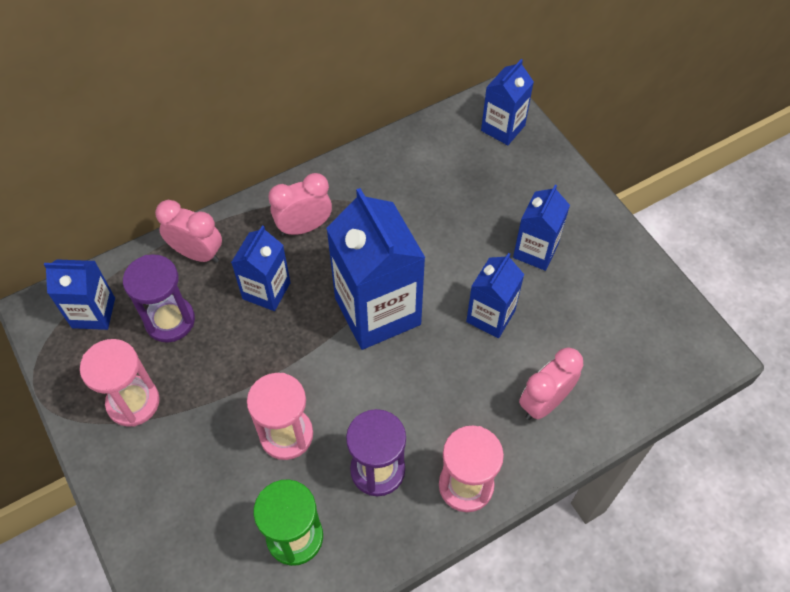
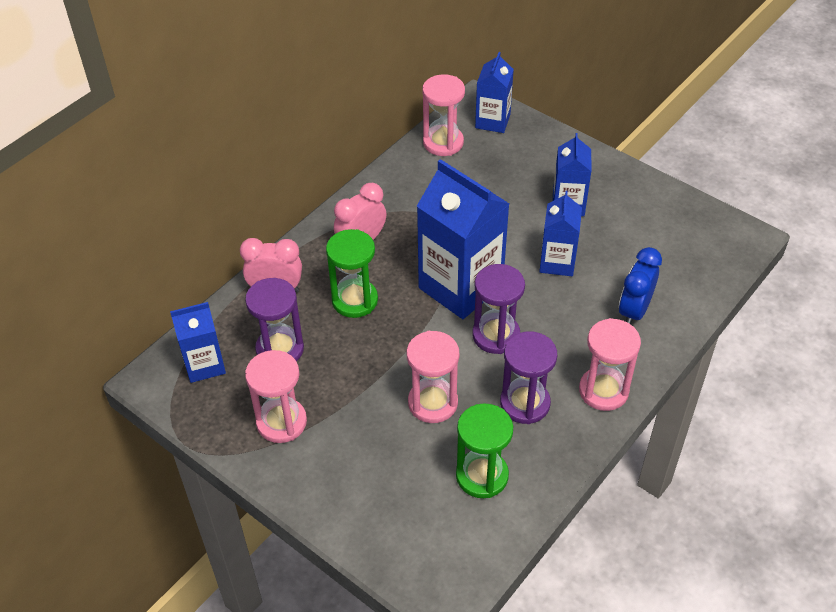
camera: 20 degrees left, 10 degrees down
blue carton [231,225,291,311] -> green hourglass [326,229,378,318]
pink clock [519,347,583,420] -> blue clock [619,247,662,324]
none -> pink hourglass [422,74,465,156]
none -> purple hourglass [472,264,525,354]

